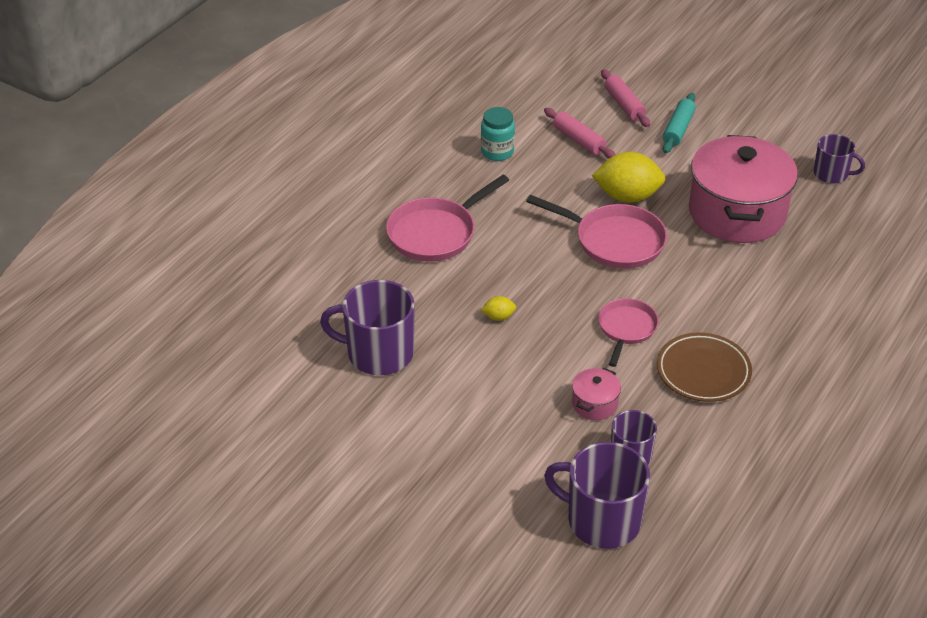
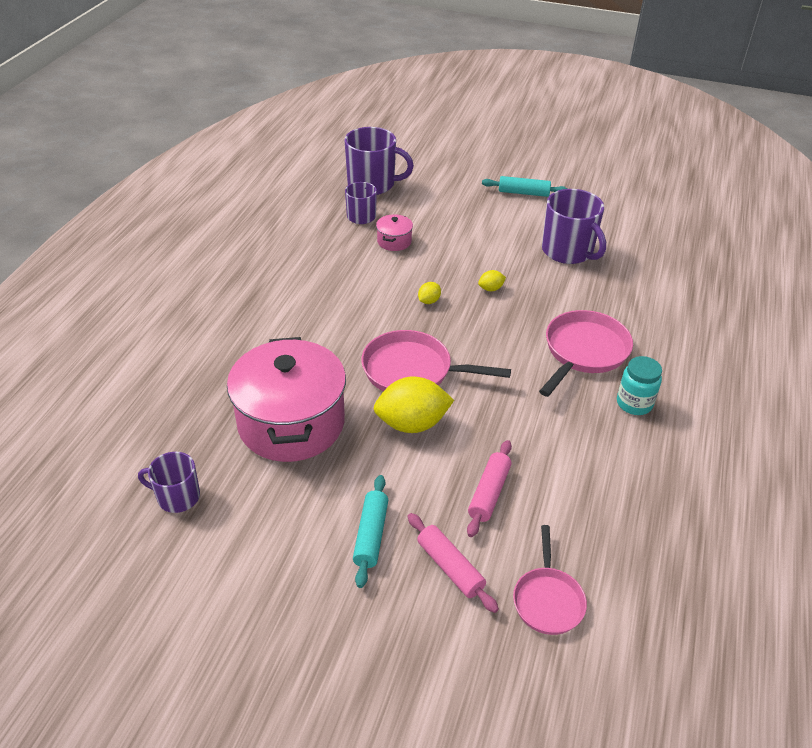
camera: 165 degrees right, 0 degrees up
purple mug [320,280,415,375] -> purple mug turned 60 degrees clockwise [542,189,606,264]
turquoise jar [481,107,515,161] -> turquoise jar moved to [617,356,662,415]
pink rolling pin [544,108,616,159] -> pink rolling pin turned 75 degrees clockwise [467,440,512,537]
pink pan [598,298,659,367] -> pink pan moved to [513,525,587,635]
brown plate [657,333,752,402] -> none
none -> yellow lemon [418,282,441,304]
none -> turquoise rolling pin [482,176,567,197]

